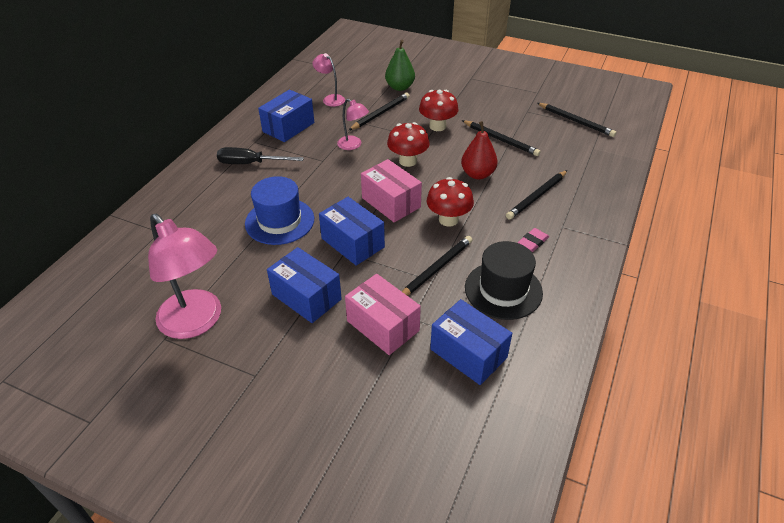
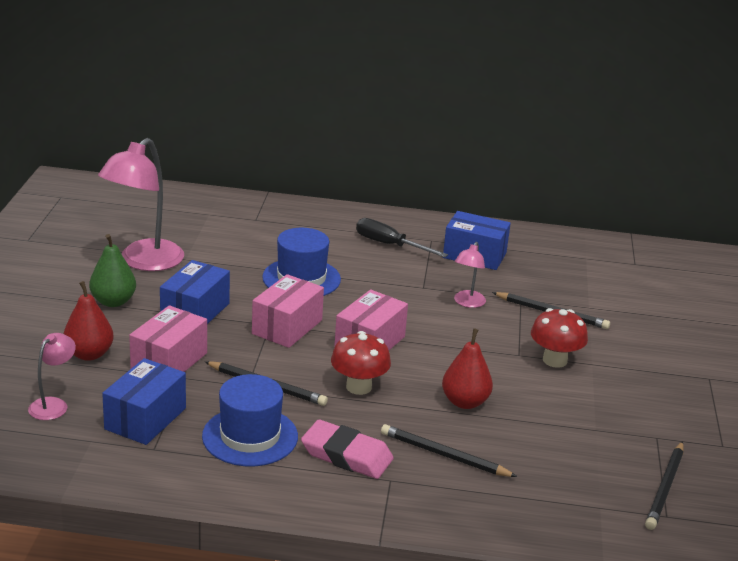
camera: 70 degrees right, 15 degrees down
black screwdriver [217,147,304,164] -> black screwdriver turned 45 degrees counterclockwise [356,218,448,257]
pink lamp [312,53,345,107] -> pink lamp moved to [28,333,76,420]
blue box [319,197,385,266] -> pink box [252,274,324,348]
green pear [385,40,415,91] -> green pear moved to [89,234,136,307]
red mushroom [387,122,429,167] -> none
black pencil [462,120,541,156] -> none
black hat [465,241,543,320] -> blue hat [202,374,298,467]
pink eraser [518,228,549,252] -> pink eraser [301,420,394,479], size x1.84
none -> red pear [63,281,114,361]

